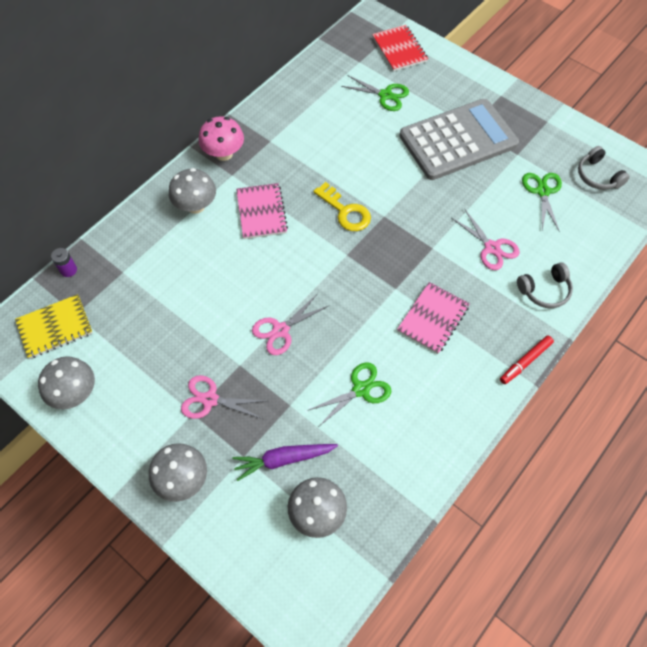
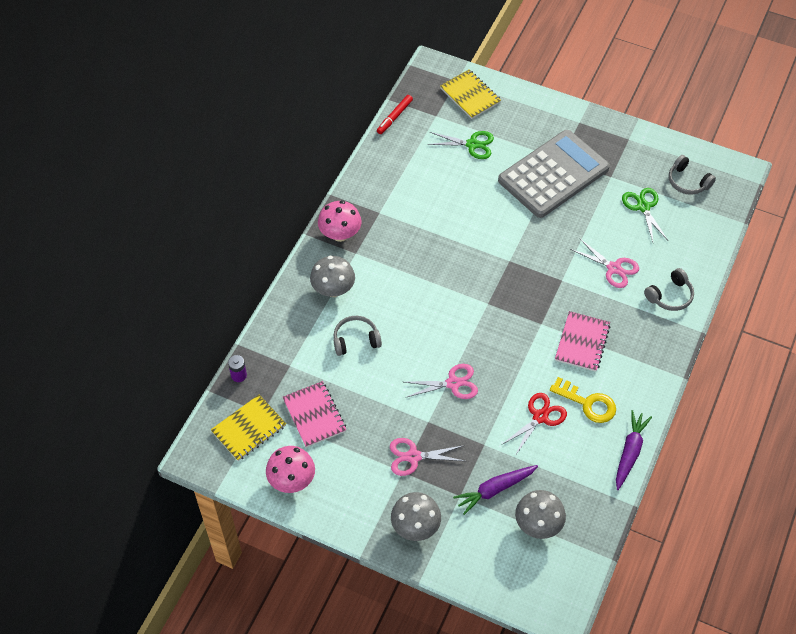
camera: 15 degrees left, 5 degrees down
grey mushroom [38,356,95,409] -> pink mushroom [266,446,315,493]
pink notebook [236,183,288,239] -> pink notebook moved to [283,381,347,448]
pink scissors [252,293,328,355] -> pink scissors turned 135 degrees counterclockwise [405,364,478,399]
green scissors [309,362,391,426] -> red scissors [501,393,567,456]
yellow key [313,182,371,231] -> yellow key moved to [550,377,616,423]
red notebook [372,25,428,71] -> yellow notebook [440,69,501,119]
red marker [500,335,554,384] -> red marker moved to [377,95,413,134]
none -> grey headphones [334,316,382,356]
none -> purple carrot [616,410,652,490]

